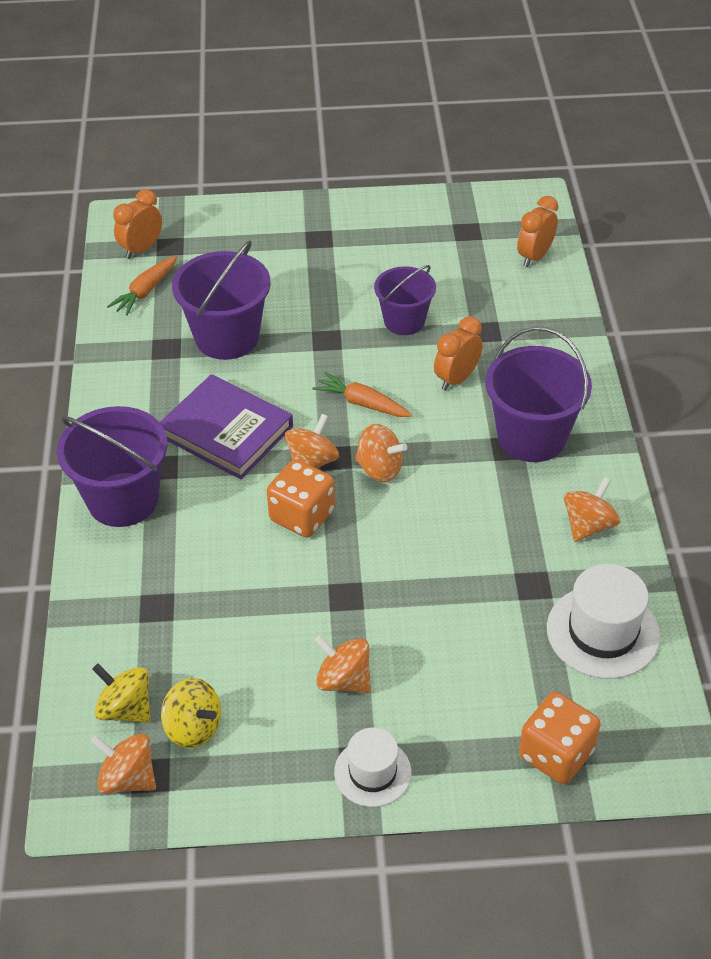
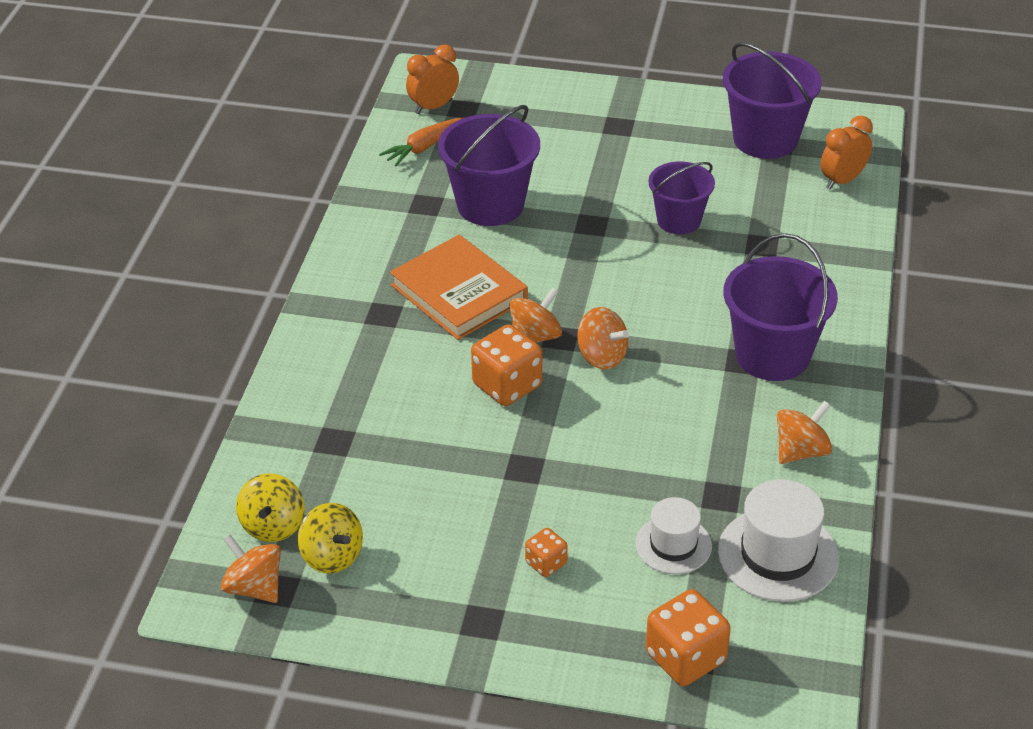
camera: 15 degrees right, 5 degrees down
purple bucket [57,406,167,527] -> purple bucket moved to [723,42,822,159]
yellow spinning top [92,664,151,723] -> yellow spinning top turned 135 degrees counterclockwise [236,473,305,542]
purple book [160,374,293,479] -> orange book [390,235,528,340]
orange carrot [312,372,412,417] -> none
orange spinning top [314,635,371,693] -> none
white hat [334,728,411,807] -> white hat moved to [635,497,712,574]
orange clock [434,316,483,391] -> none
none -> orange dice [525,528,568,577]

